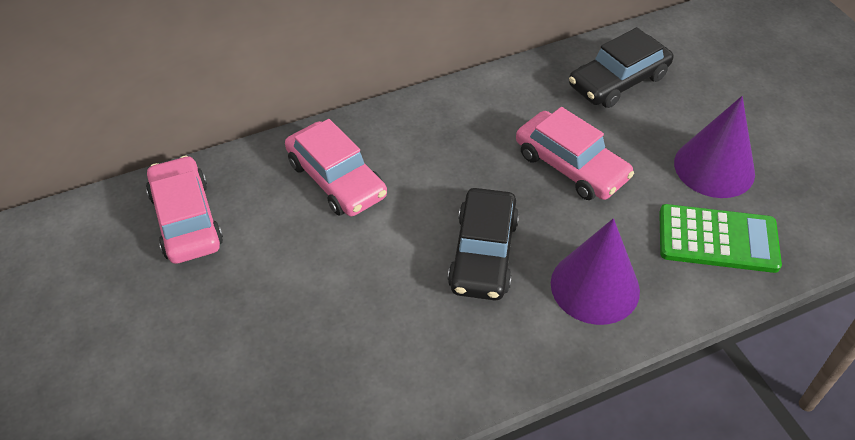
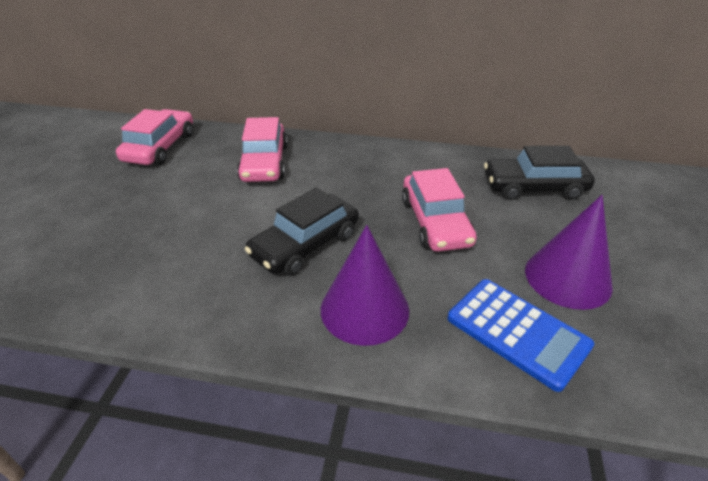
camera: 35 degrees right, 10 degrees down
green calculator [659,204,782,273] -> blue calculator [448,279,594,392]

